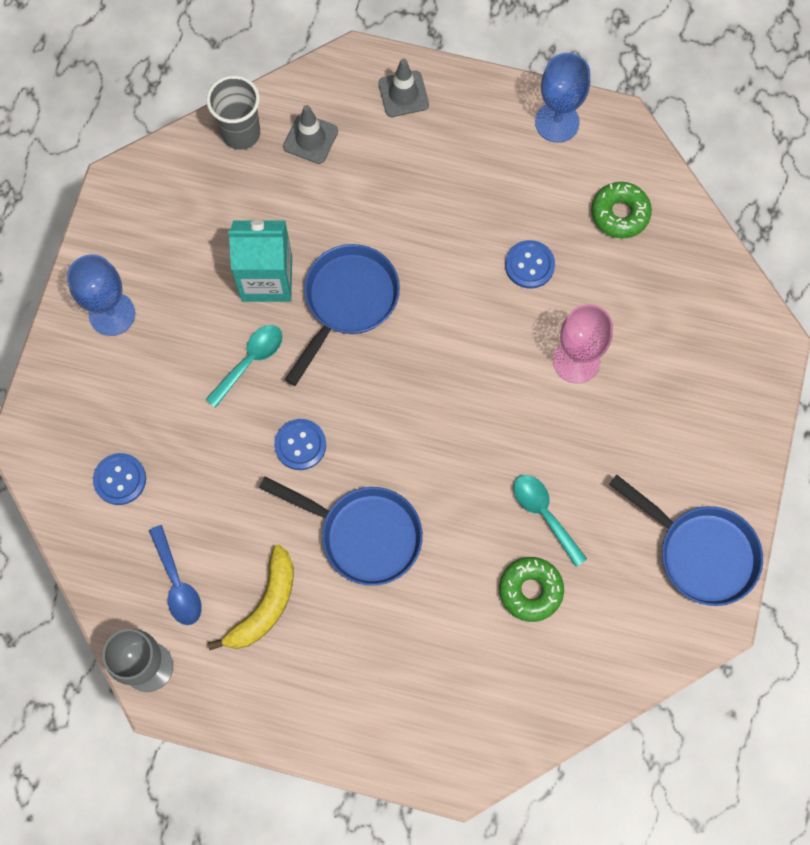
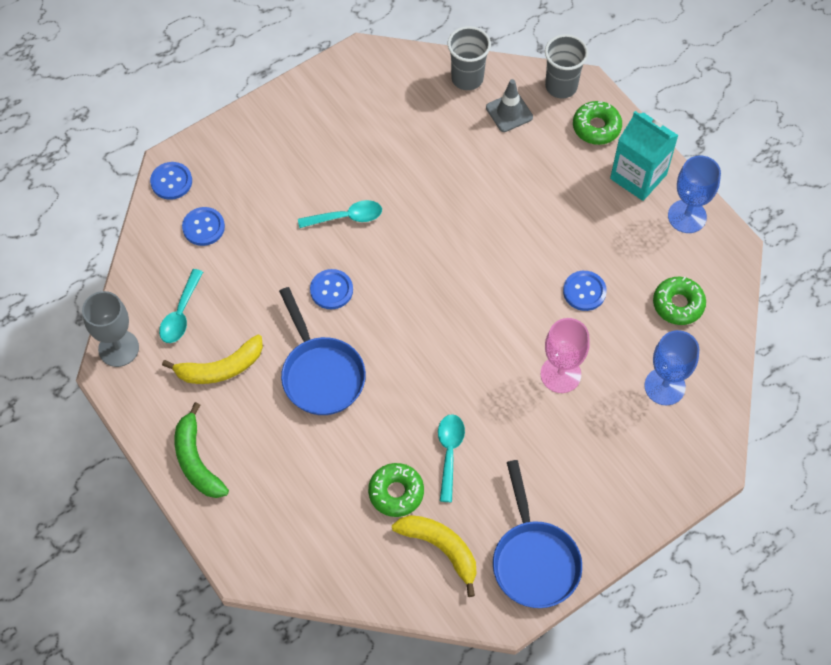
camera: 40 degrees right, 10 degrees down
blue goblet [67,254,135,336] -> blue goblet moved to [644,330,699,405]
blue spoon [149,525,202,625] -> turquoise spoon [159,269,203,343]
turquoise carton [228,220,292,302] -> turquoise carton moved to [610,111,679,201]
blue pan [285,244,400,386] -> none
grey traffic cone [378,59,429,117] -> green donut [573,101,622,145]
none -> blue button [150,162,192,200]
none -> green banana [175,402,229,498]
none -> yellow banana [392,515,476,597]
none -> grey cup [545,34,588,99]

